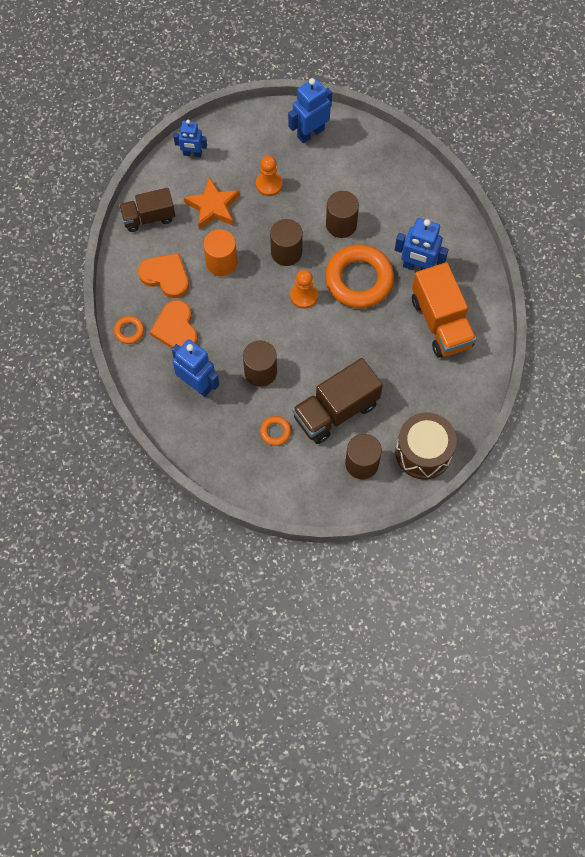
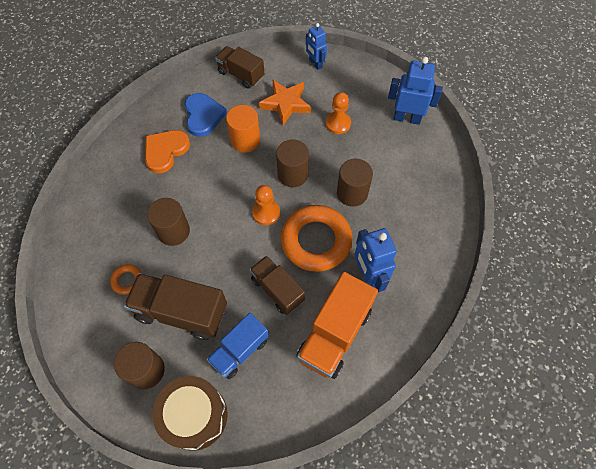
camera: 50 degrees right, 5 degrees down
orange ring [114,316,144,344] -> none
orange heart [138,253,189,298] -> blue heart [184,93,227,137]
blue robot [172,339,219,397] -> none
none -> blue truck [206,313,269,379]
none -> brown truck [249,255,305,315]

